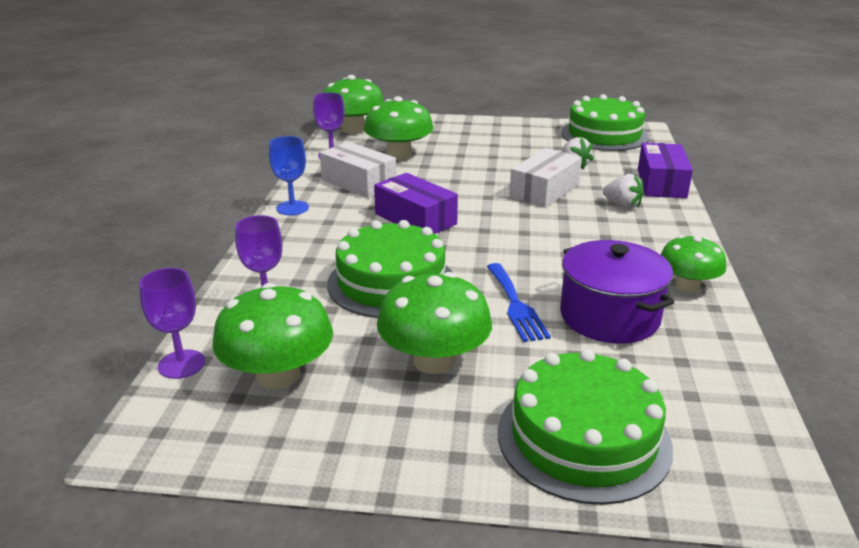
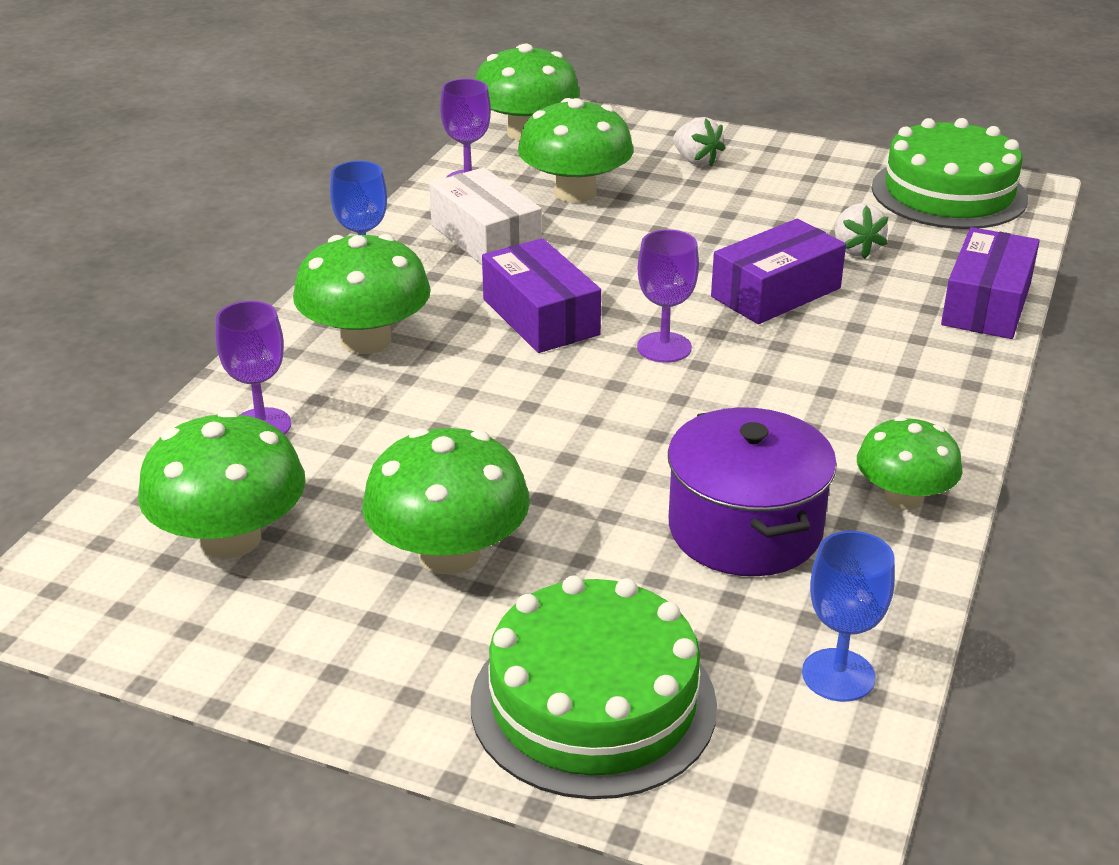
camera: 15 degrees right, 5 degrees up
purple goblet [139,268,205,379] -> purple goblet moved to [637,230,699,363]
green cake [327,220,453,318] -> none
blue fork [487,263,551,342] -> none
white box [509,148,582,208] -> purple box [711,219,846,324]
white strawberry [603,174,644,209] -> white strawberry moved to [673,117,725,166]
none -> green mushroom [293,234,431,354]
none -> blue goblet [802,531,895,702]

